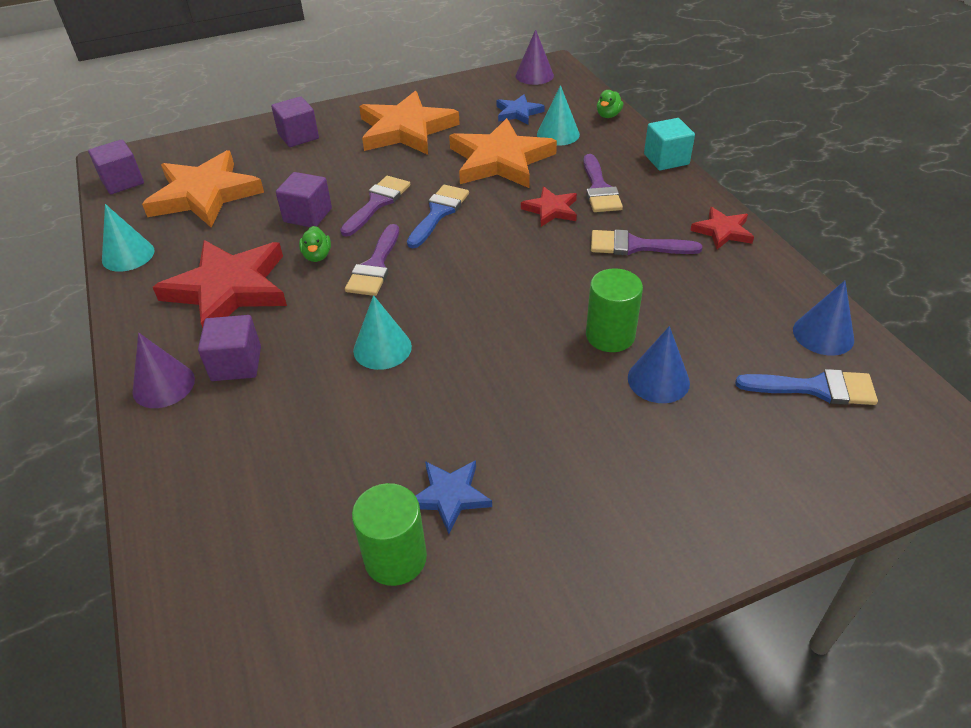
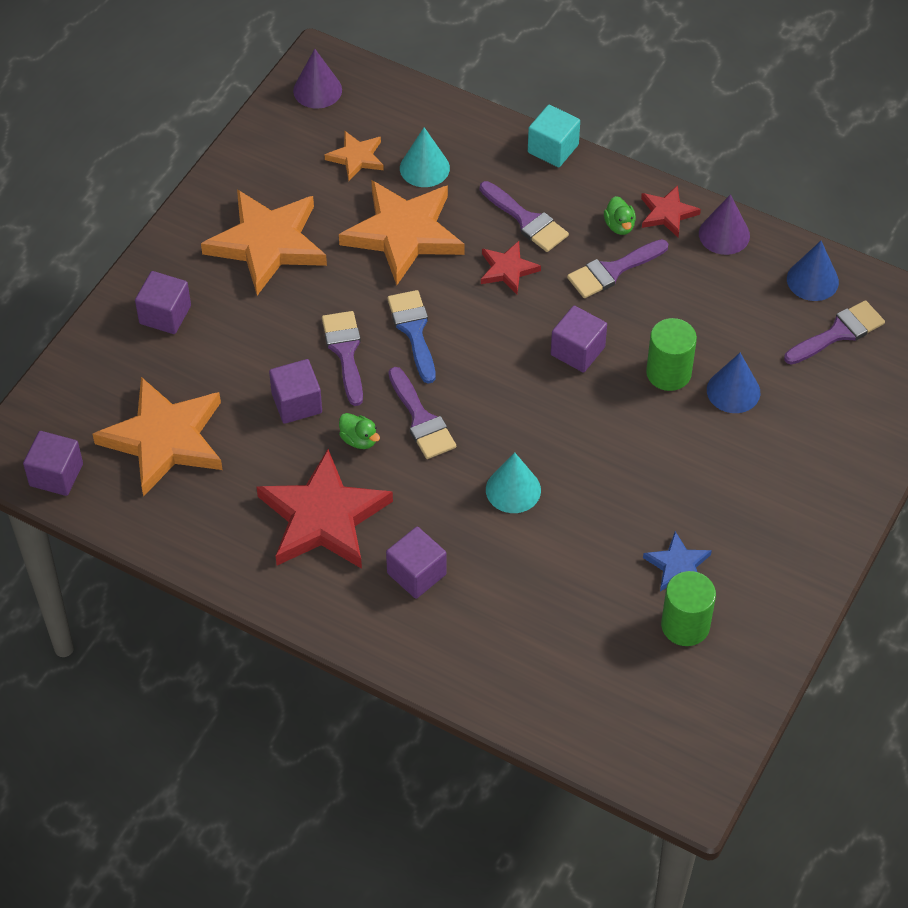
camera: 40 degrees left, 10 degrees up
turquoise cone [102,204,154,272] -> none
purple cone [132,333,195,408] -> purple cone moved to [699,194,750,255]
blue star [496,94,545,125] -> orange star [325,131,384,181]
green duck [597,90,624,118] -> green duck moved to [604,196,636,235]
blue brush [735,369,878,405] -> purple brush [784,300,885,365]
none -> purple cube [551,306,607,372]

